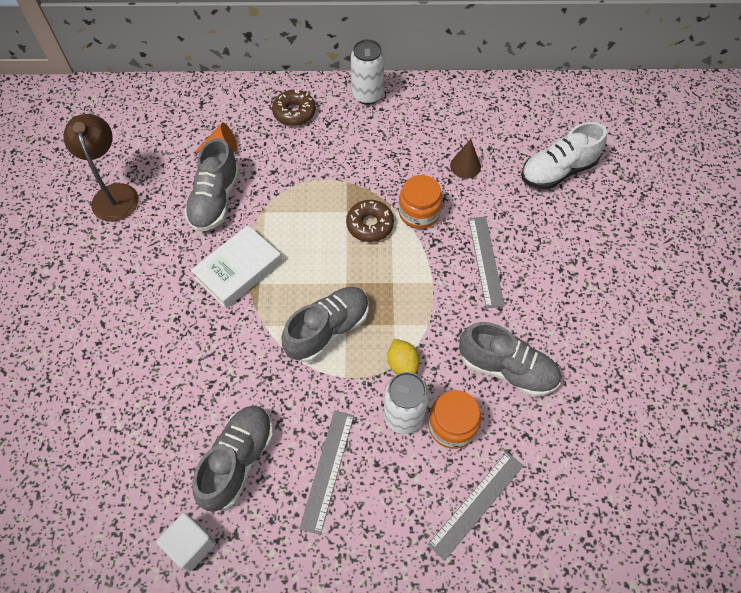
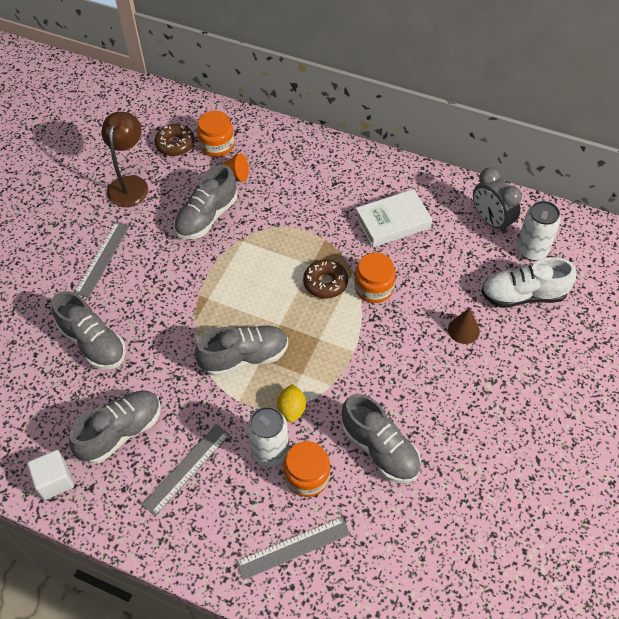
camera: 25 degrees right, 5 degrees down
white book [191,225,282,308] -> white book moved to [355,189,432,248]
brown donut [272,89,316,126] -> brown donut moved to [154,124,195,156]
white can [351,39,384,105] -> white can moved to [517,201,561,261]
brown cone [450,139,481,179] -> brown cone moved to [448,308,480,344]
grey ruler [468,217,505,308] -> grey ruler moved to [74,222,130,298]
none -> grey shoe [52,291,126,370]
none -> orange jar [197,111,235,157]
none -> grey clock [473,167,522,234]

